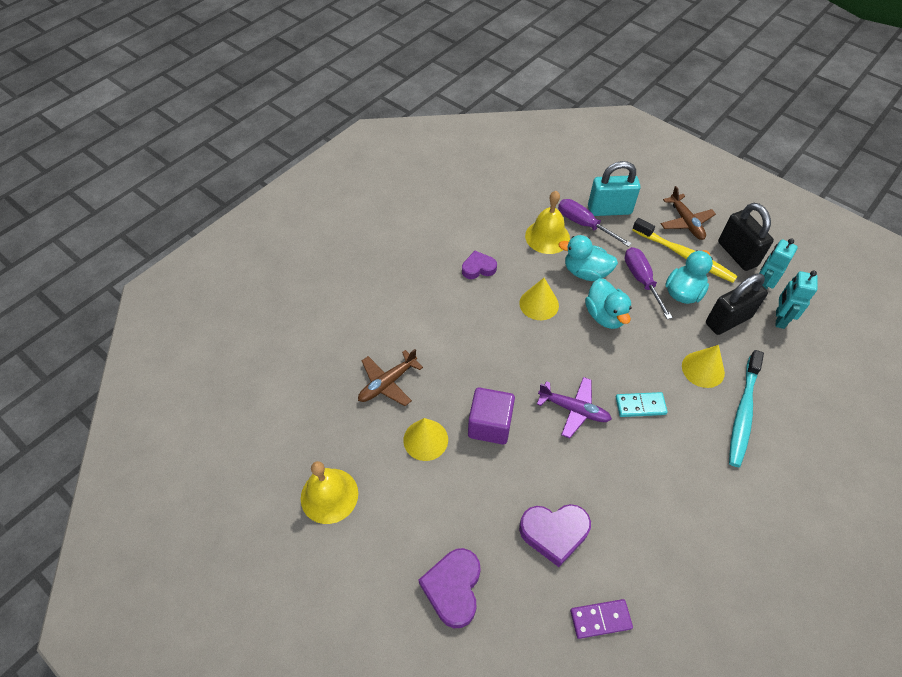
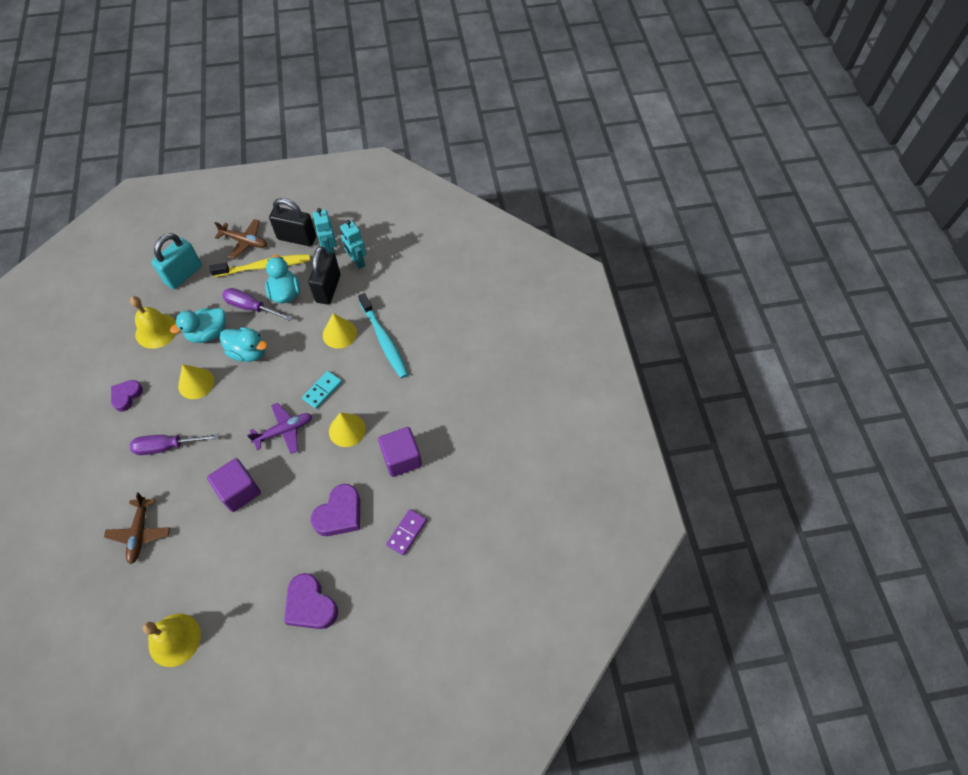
camera: 50 degrees left, 5 degrees up
yellow cone [403,418,448,461] -> yellow cone moved to [329,412,366,447]
purple screwdriver [558,199,632,247] -> purple screwdriver moved to [130,434,219,455]
none -> purple cube [378,427,422,477]

